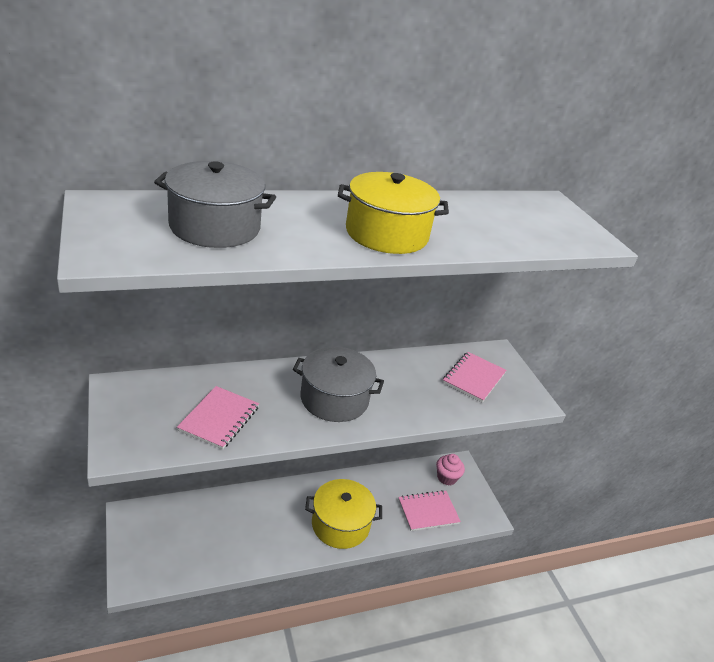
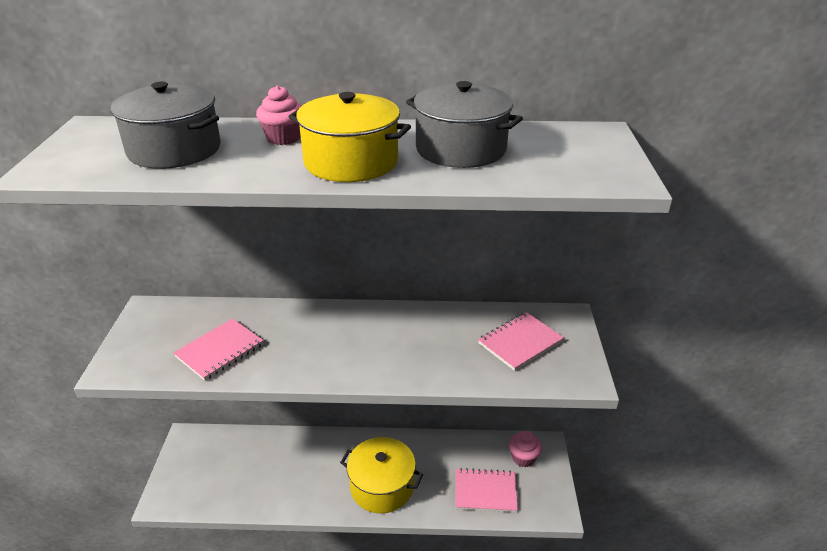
camera: 25 degrees right, 0 degrees up
grey pot [293,347,384,422] -> grey pot moved to [406,81,523,168]
none -> pink cupcake [256,85,302,145]

